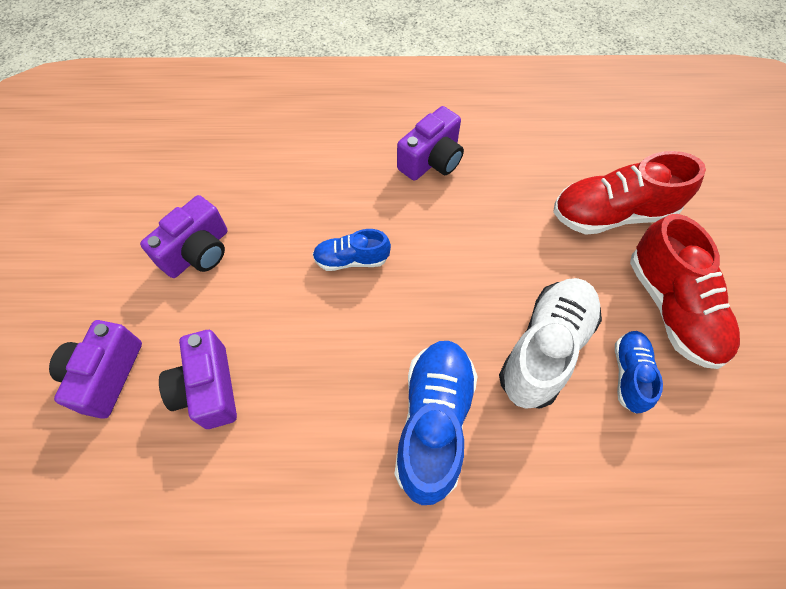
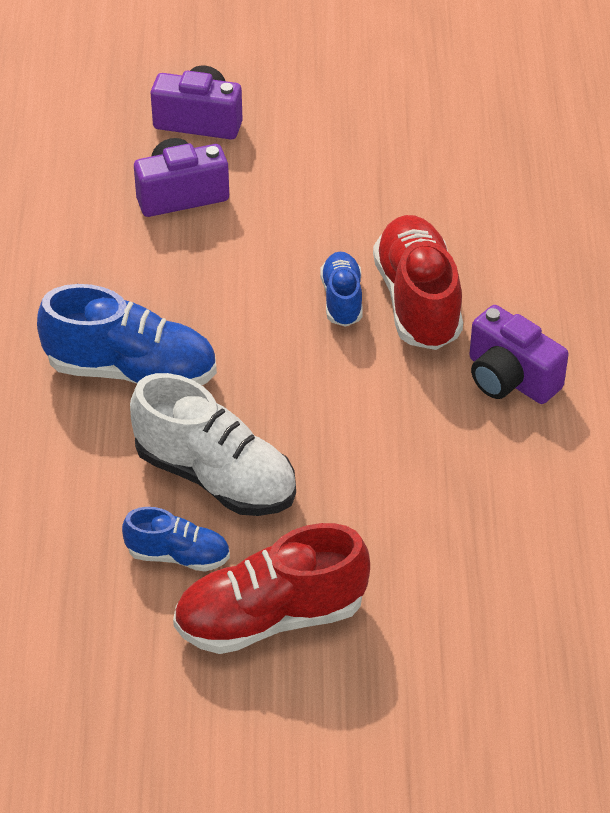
camera: 90 degrees right, 15 degrees down
purple camera [140,195,227,278] -> none
red shoe [553,151,706,235] -> red shoe moved to [373,215,463,350]

